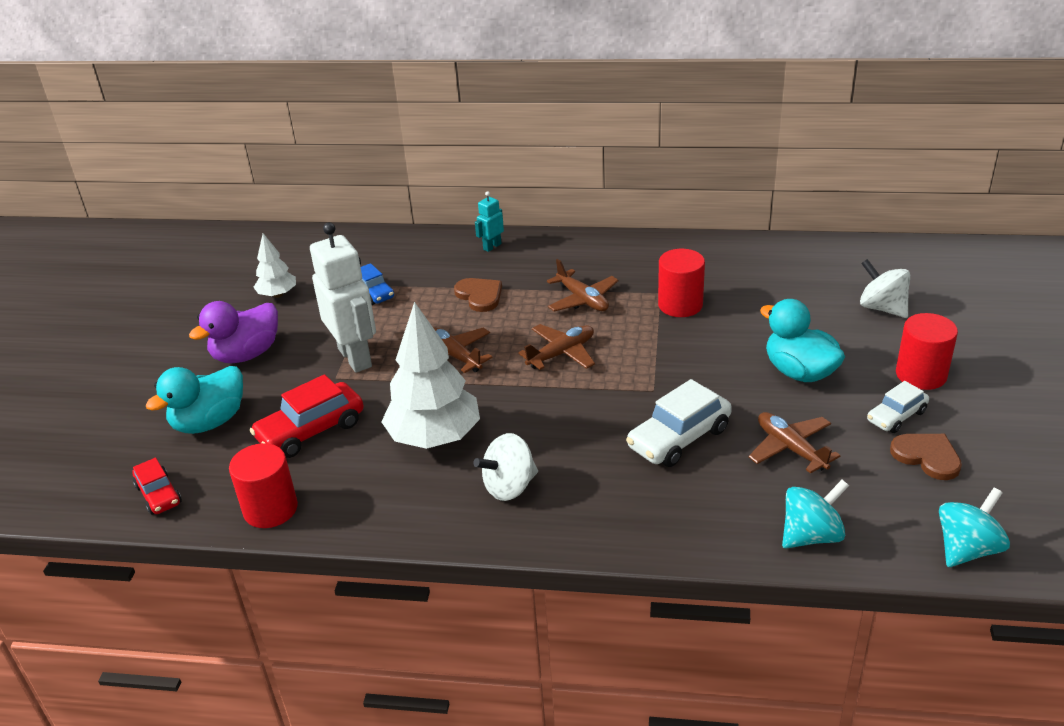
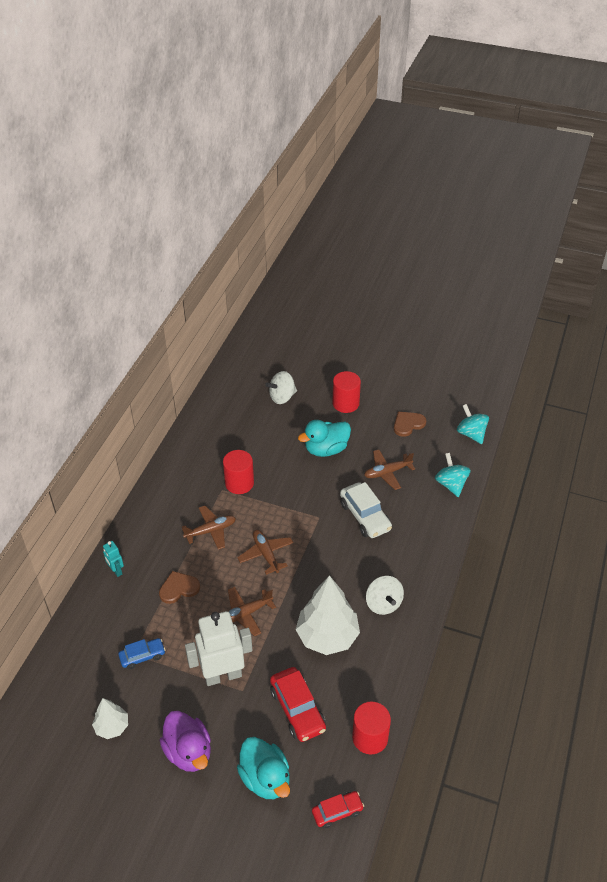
camera: 80 degrees left, 10 degrees up
white car [867,381,929,433] -> none

